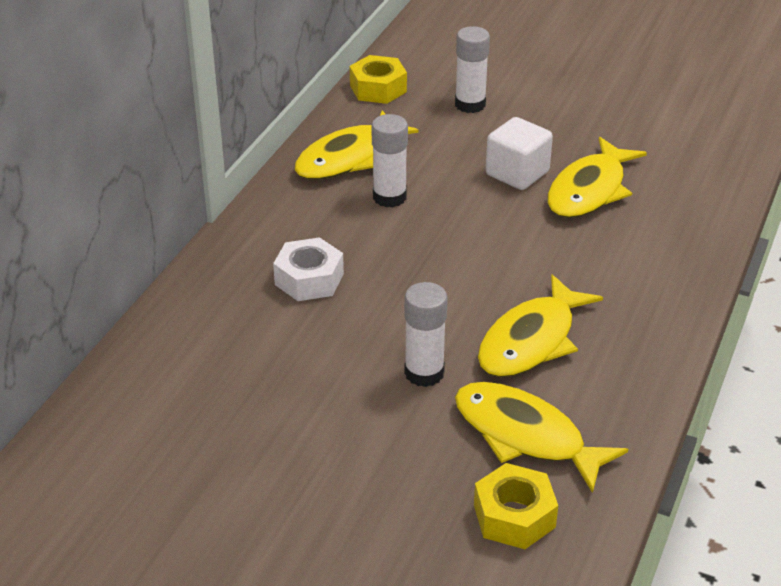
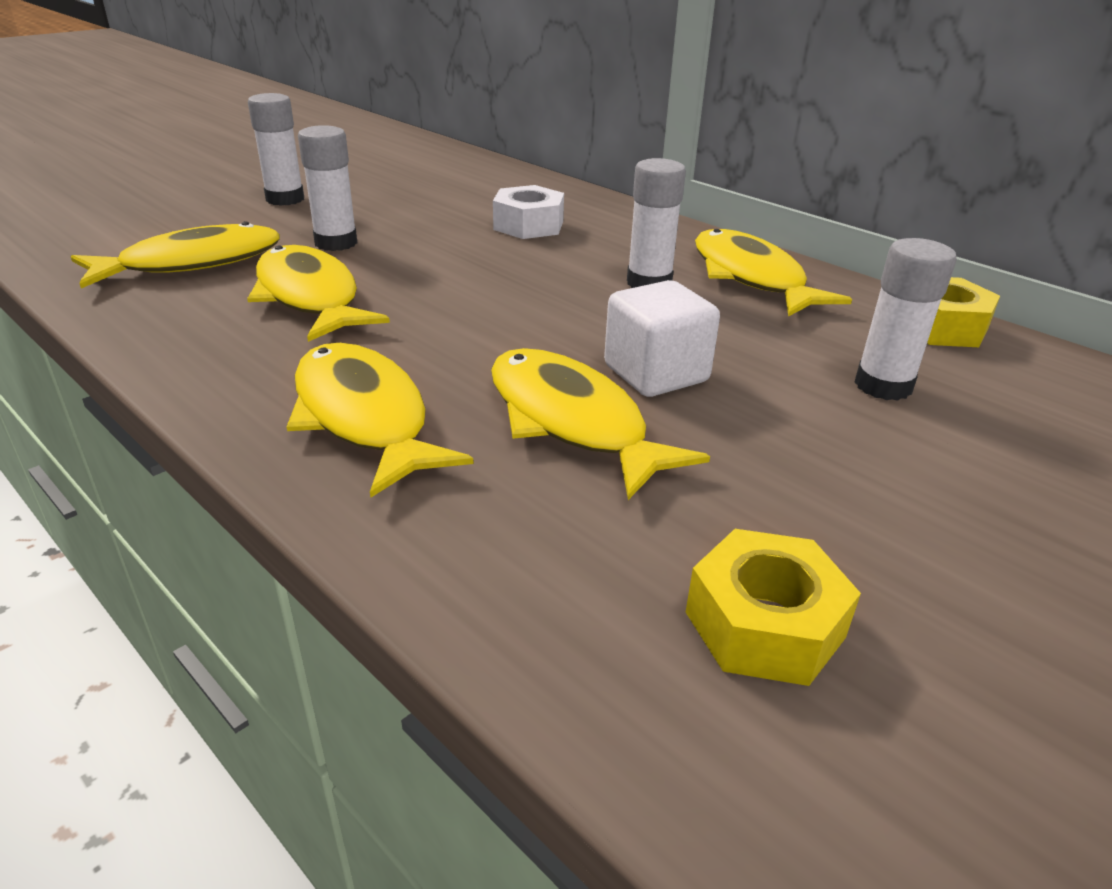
camera: 110 degrees right, 5 degrees down
yellow nut [474,463,558,549] -> yellow nut moved to [686,529,861,686]
none -> white glue stick [248,93,304,206]
none -> yellow fish [287,343,473,498]

